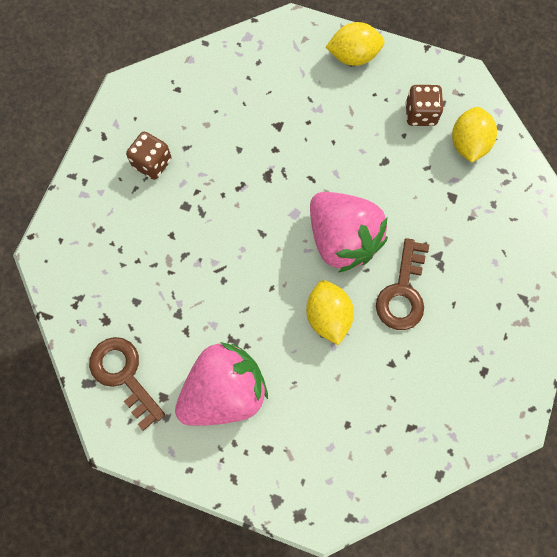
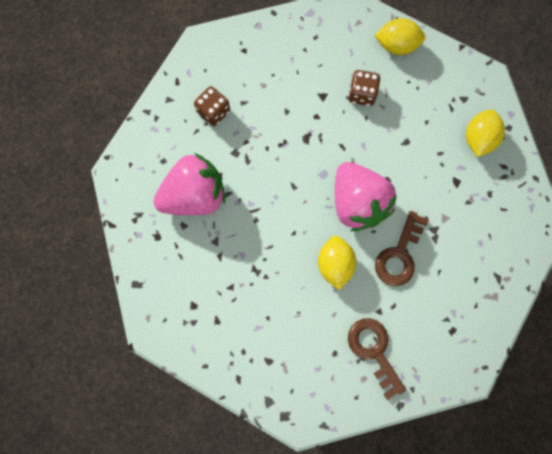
camera: 10 degrees right, 5 degrees up
brown key [89,337,165,431] -> brown key moved to [348,318,406,400]
pink strawberry [175,342,268,426] -> pink strawberry moved to [153,153,225,215]
brown dice [405,85,443,126] -> brown dice moved to [348,70,381,106]

